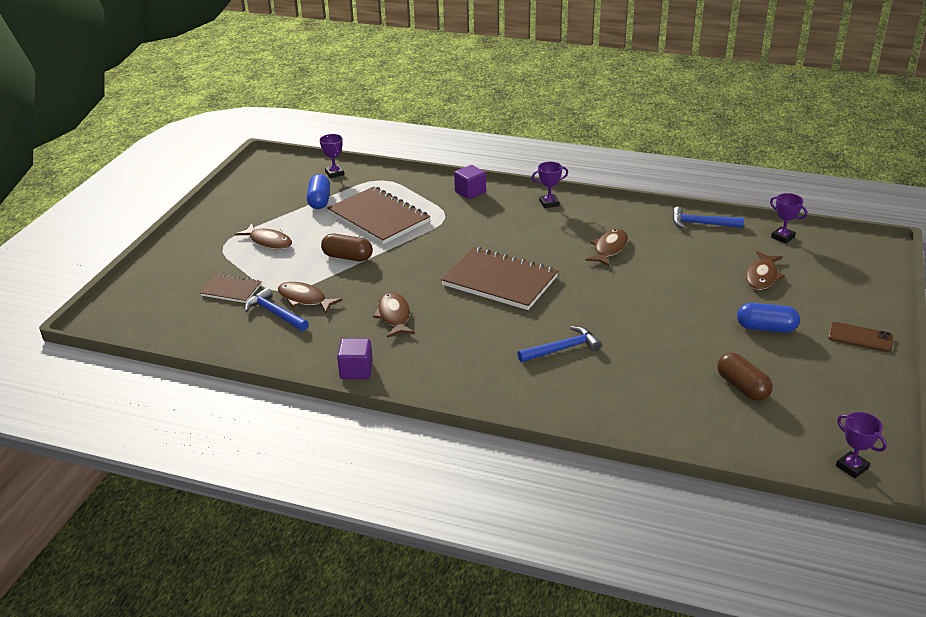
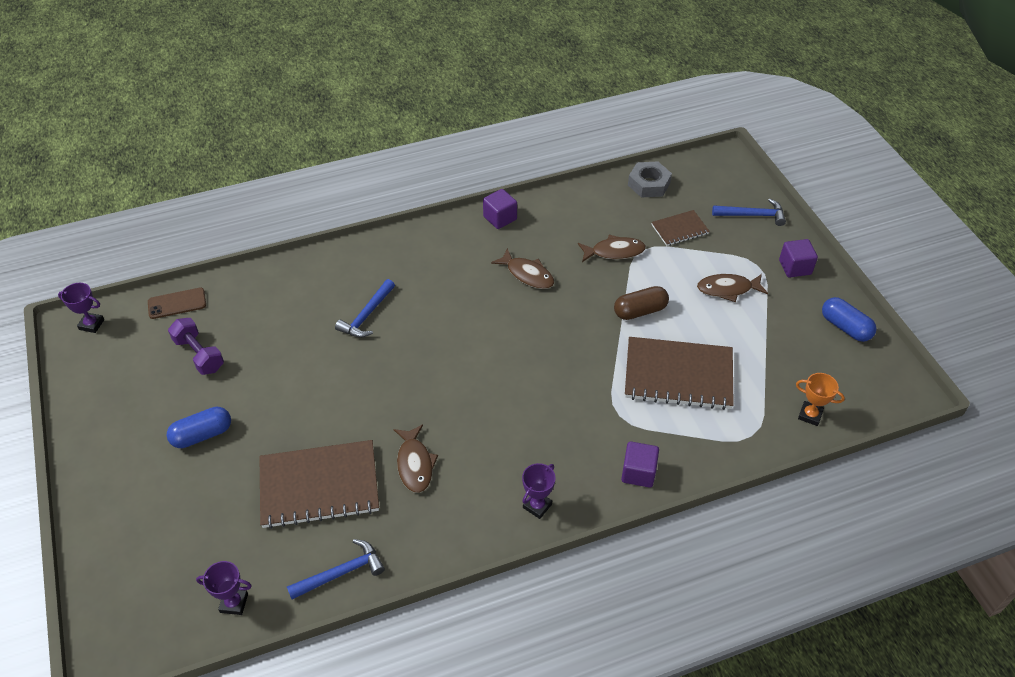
camera: 140 degrees right, 15 degrees up
blue hammer [245,288,309,331] -> blue hammer moved to [712,199,786,226]
blue capsule [307,174,330,209] -> blue capsule moved to [822,297,877,342]
purple trophy [320,134,344,178] -> orange trophy [796,373,845,426]
brown notebook [441,247,559,310] -> brown notebook moved to [259,440,379,529]
brown capsule [717,352,773,401] -> purple dumbbell [168,318,224,375]
brown fish [746,251,785,290] -> none
brown phone [828,322,893,352] -> brown phone moved to [148,287,206,319]
none -> grey nut [628,161,672,198]
none -> purple cube [779,239,818,278]

